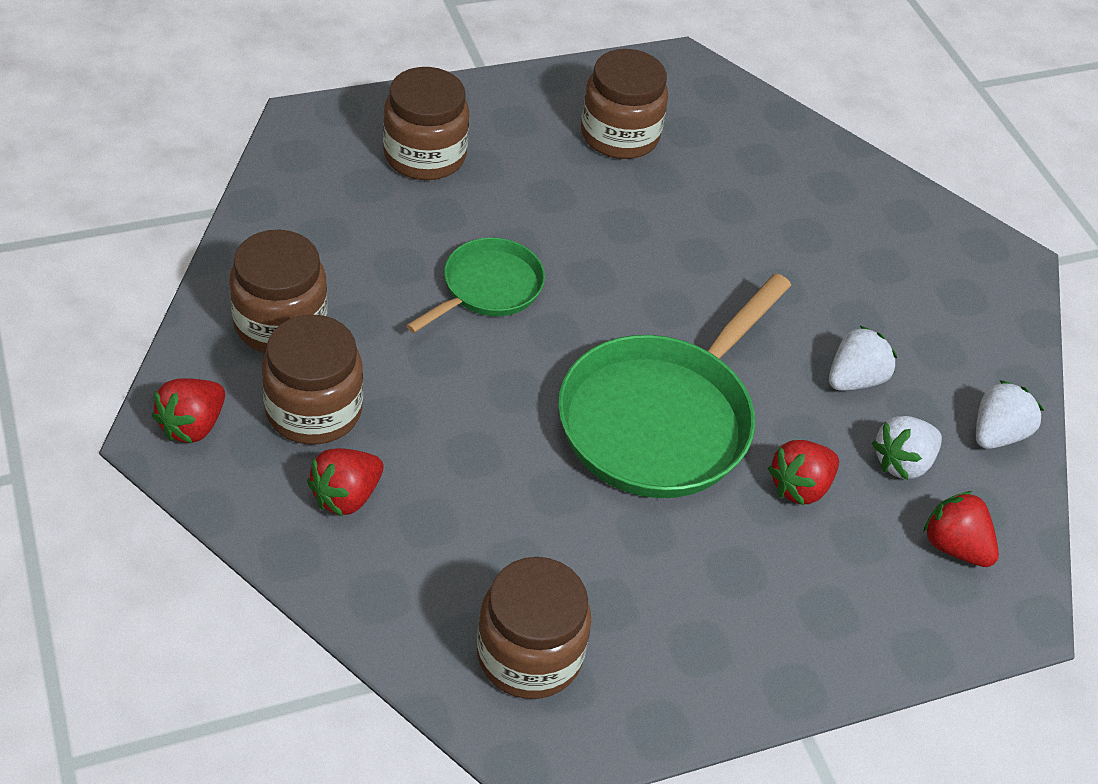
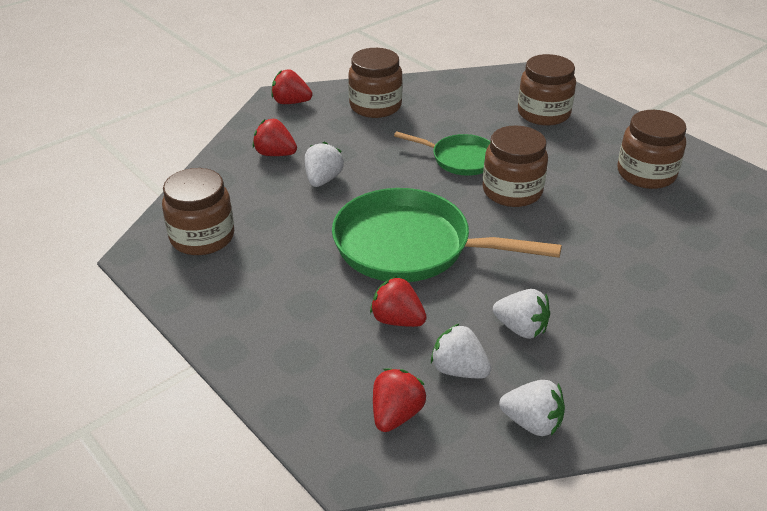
camera: 75 degrees right, 10 degrees down
brown jar [262,314,363,445] -> brown jar moved to [482,125,548,207]
none -> white strawberry [305,142,344,187]

